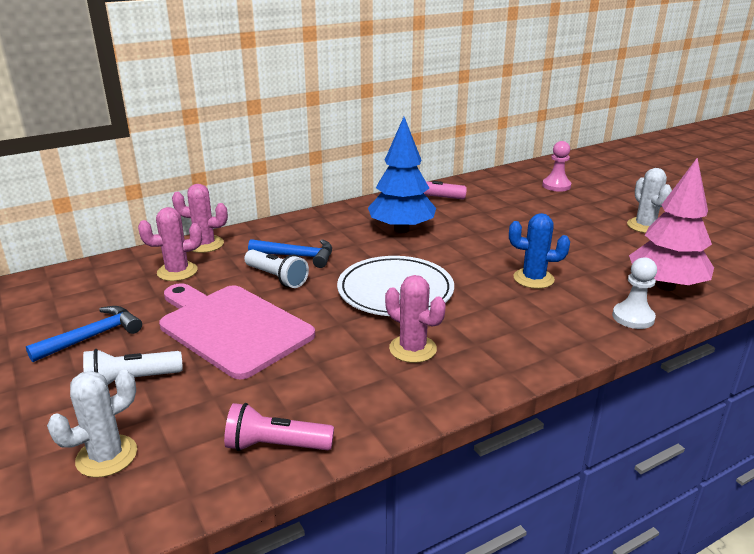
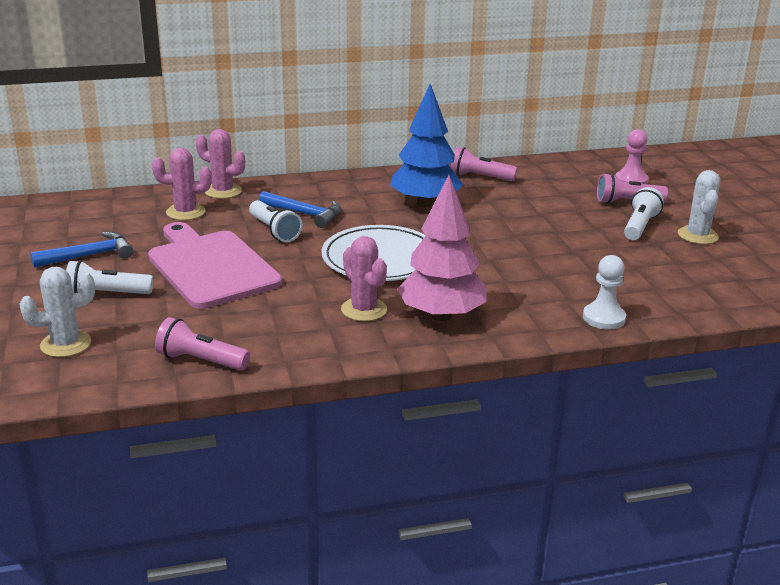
camera: 15 degrees right, 0 degrees up
blue cactus [509,213,570,289] -> none
pink tree [629,158,714,291] -> pink tree moved to [397,175,487,321]
none -> pink flashlight [597,173,668,204]
none -> white flashlight [624,187,664,240]

